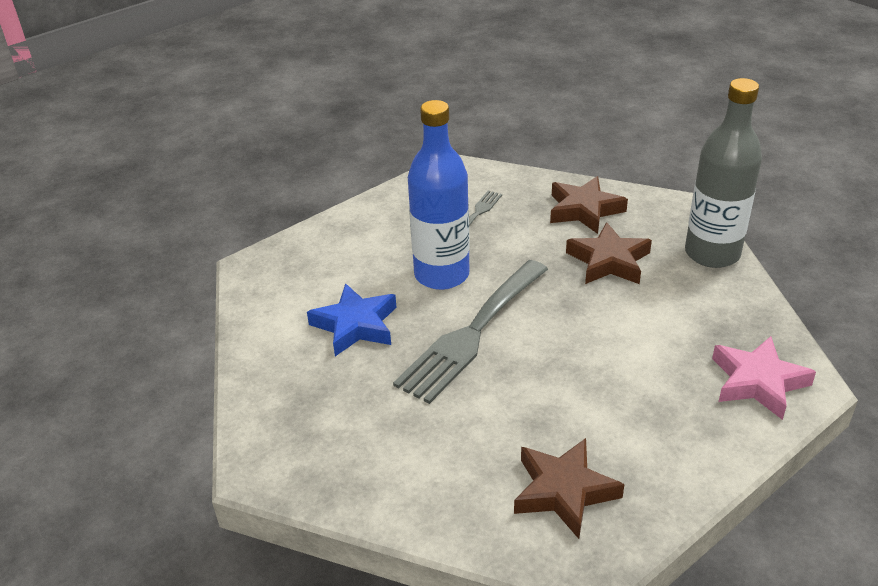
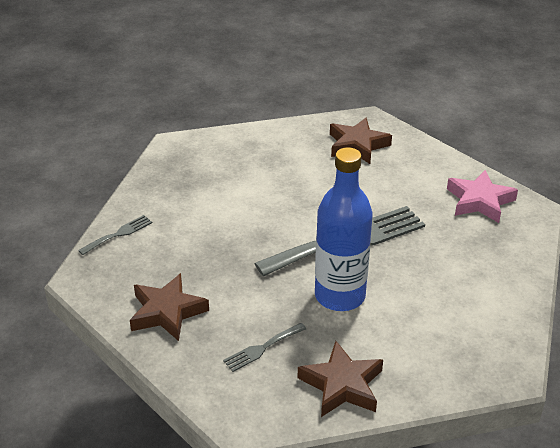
camera: 155 degrees left, 0 degrees up
blue star [307,283,397,356] -> none
brown star [566,222,652,284] -> brown star moved to [298,341,383,417]
grey bottle [685,78,762,268] -> grey fork [78,215,152,255]
pink star [712,336,816,420] -> pink star moved to [447,170,518,223]

